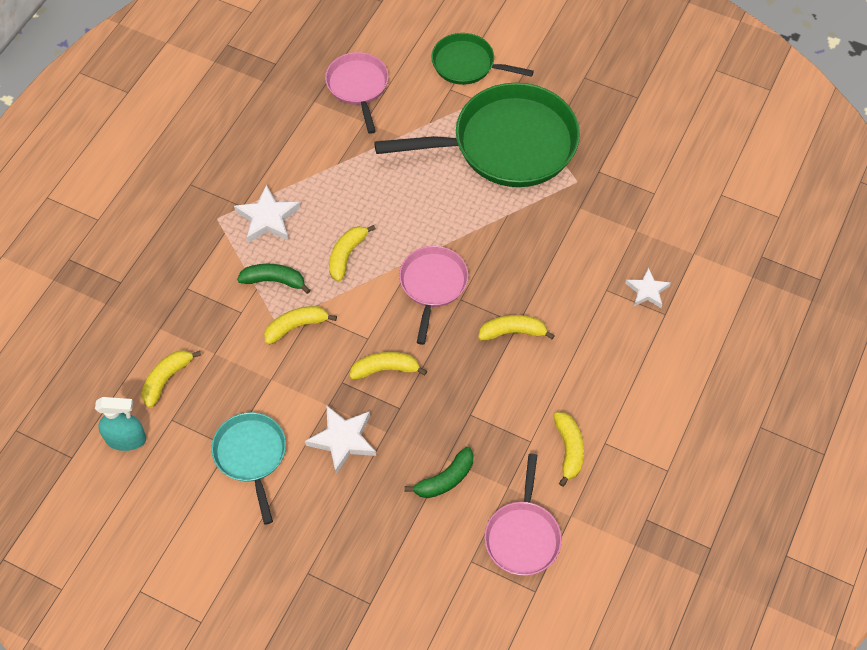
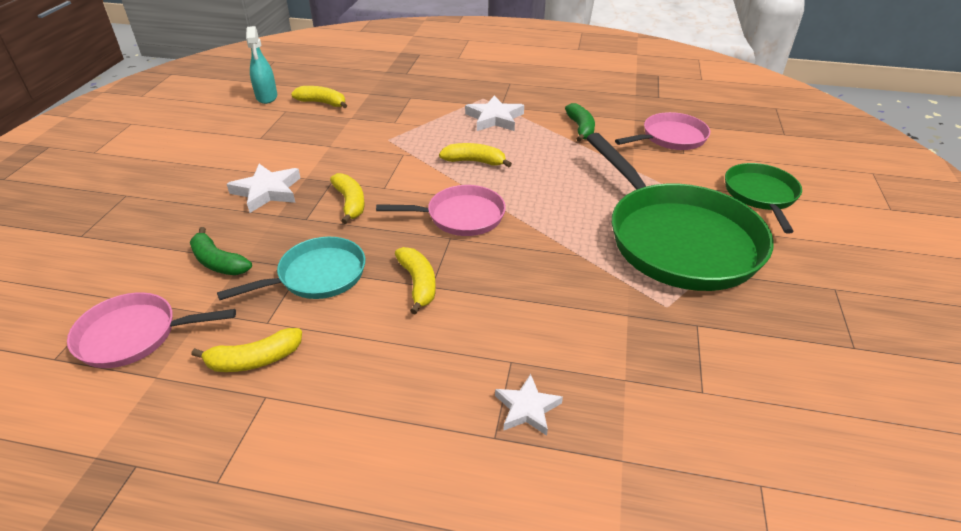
camera: 75 degrees right, 20 degrees down
turquoise pan [211,412,286,525] -> turquoise pan moved to [217,237,365,300]
green banana [237,264,310,294] -> green banana moved to [565,103,595,142]
yellow banana [264,306,337,345] -> none

